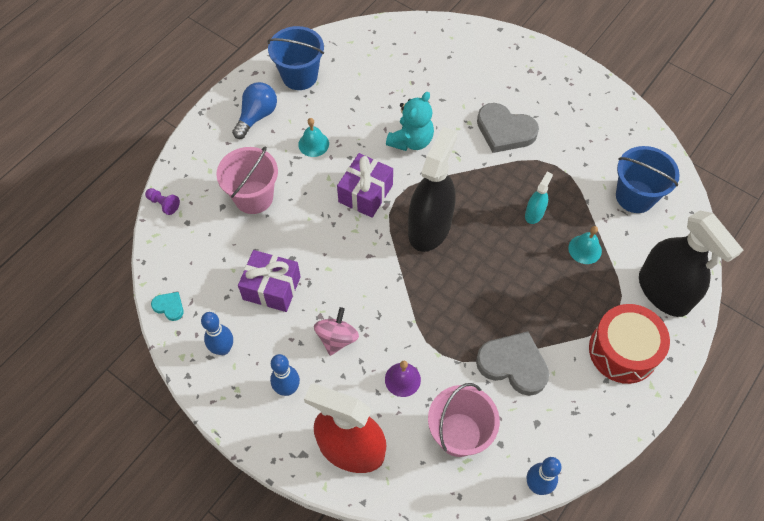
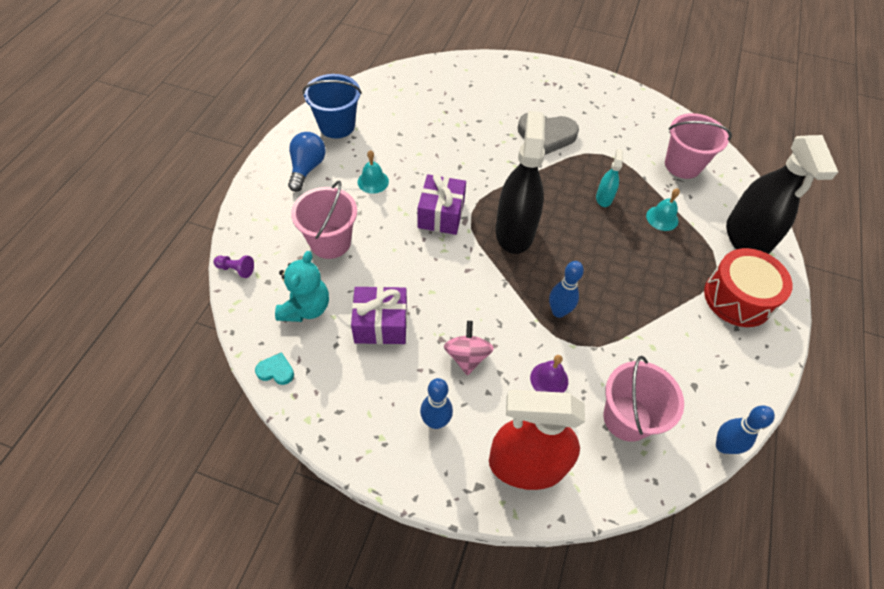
camera: 20 degrees left, 5 degrees down
blue bowling pin [201,312,233,355] -> blue bowling pin moved to [549,261,584,318]
turquoise teddy bear [386,92,434,151] -> turquoise teddy bear moved to [275,251,329,322]
grey heart [476,331,549,396] -> none
blue bucket [616,146,680,213] -> pink bucket [665,113,732,179]
black spray bottle [639,210,743,317] -> black spray bottle turned 45 degrees clockwise [726,135,838,254]

